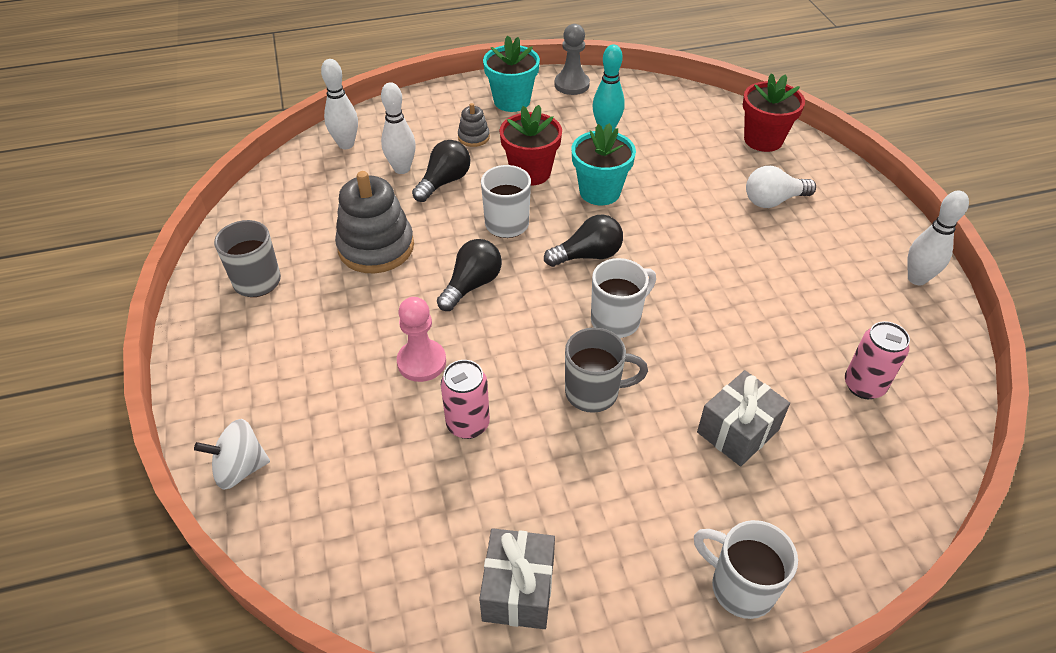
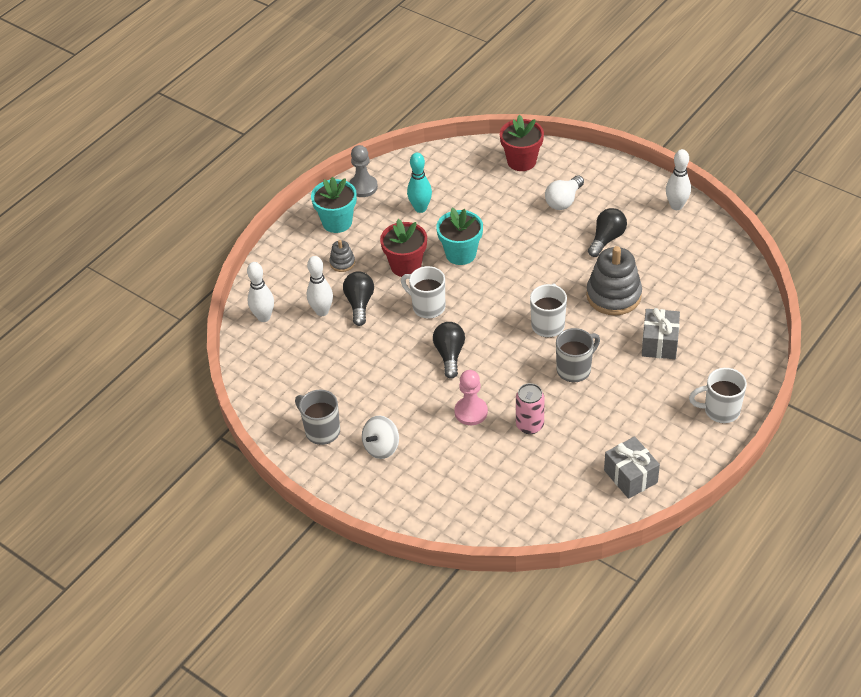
camera: 35 degrees left, 0 degrees up
white spinning top [194,419,270,489] -> white spinning top moved to [362,416,399,459]
grey stacking toy [335,171,414,273] -> grey stacking toy moved to [586,246,642,315]
black light bulb [544,215,623,267] -> black light bulb moved to [588,208,627,257]
pink can [845,321,910,399] -> none

